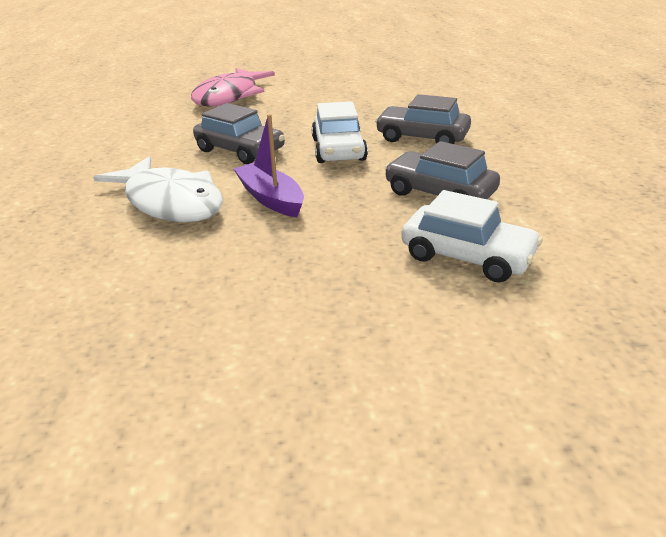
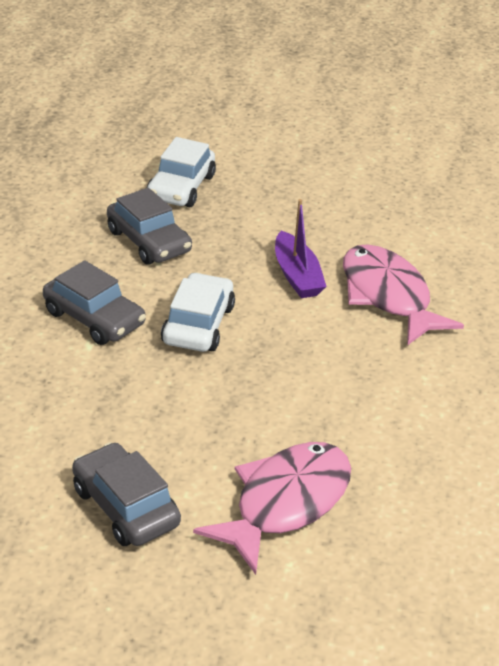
camera: 165 degrees left, 5 degrees up
white fish [93,156,223,222] -> pink fish [343,244,464,346]
grey car [193,103,285,164] -> grey car moved to [72,442,181,546]
white car [401,190,543,283] -> white car turned 120 degrees counterclockwise [147,137,216,207]

